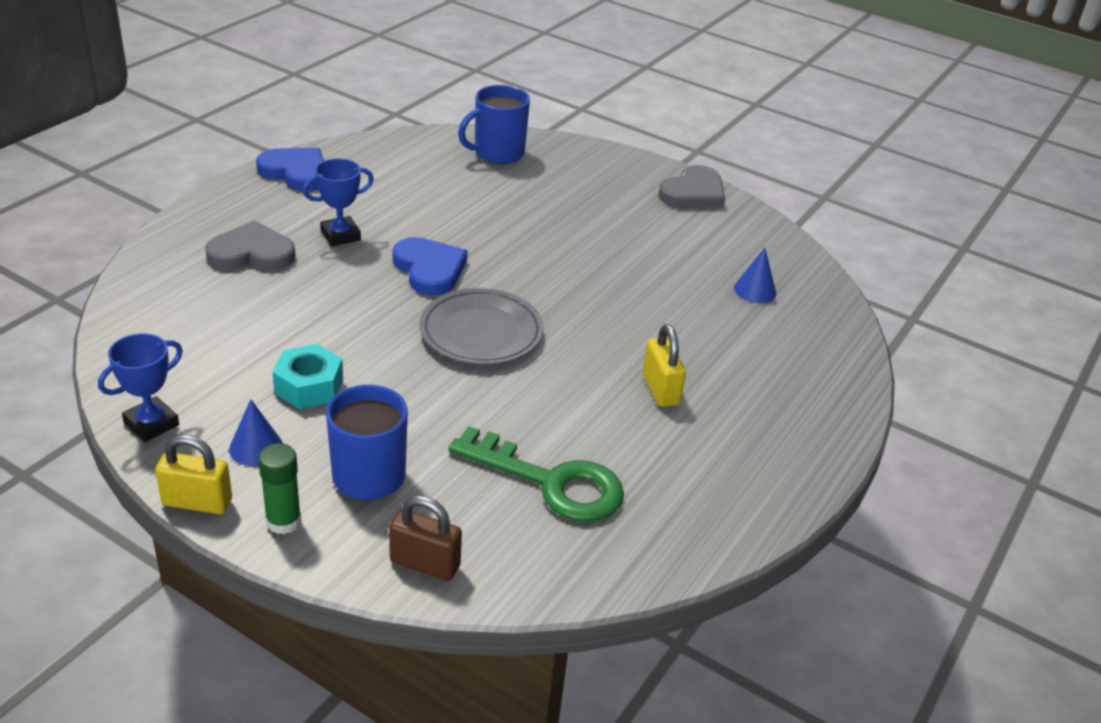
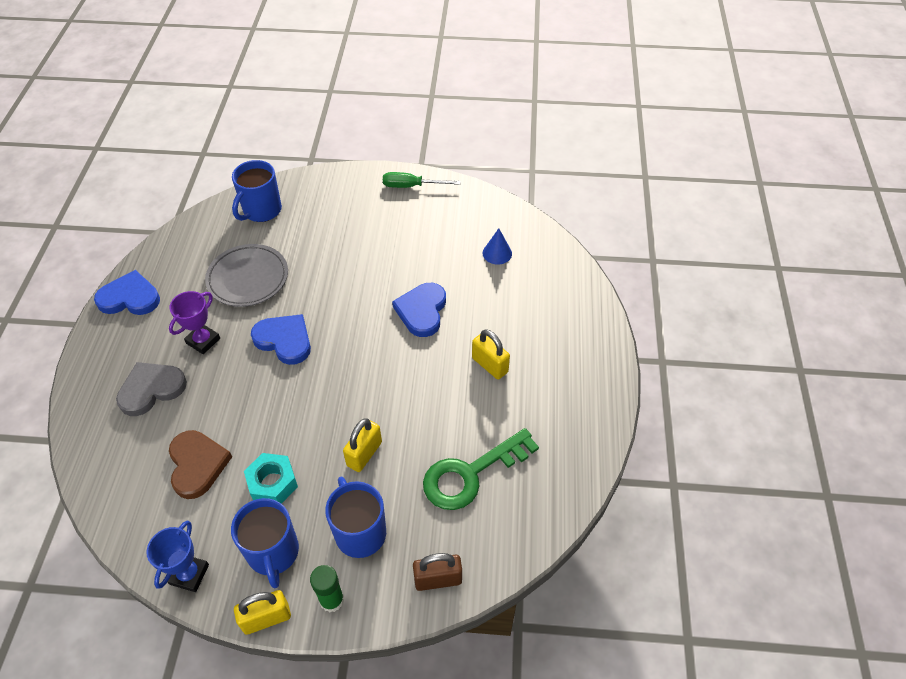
camera: 25 degrees left, 15 degrees up
blue cone [229,399,283,466] -> blue mug [231,498,299,588]
blue trophy [303,158,374,246] -> purple trophy [169,291,220,354]
grey plate [420,288,544,365] -> grey plate moved to [205,244,288,307]
green key [448,426,624,522] -> green key turned 150 degrees clockwise [423,428,539,510]
grey heart [658,165,725,208] -> green screwdriver [383,172,461,188]
none -> brown heart [169,430,232,499]
none -> yellow padlock [343,418,382,472]
none -> blue heart [392,283,446,337]

